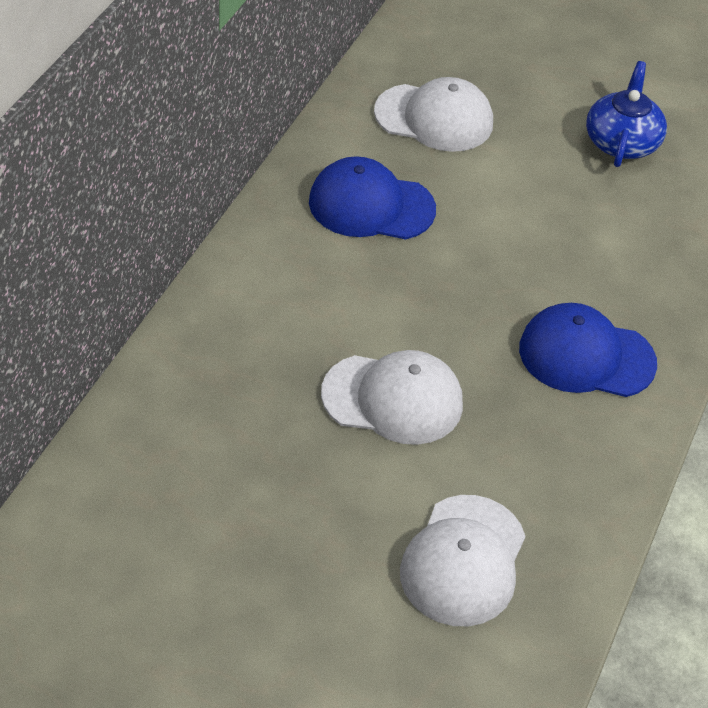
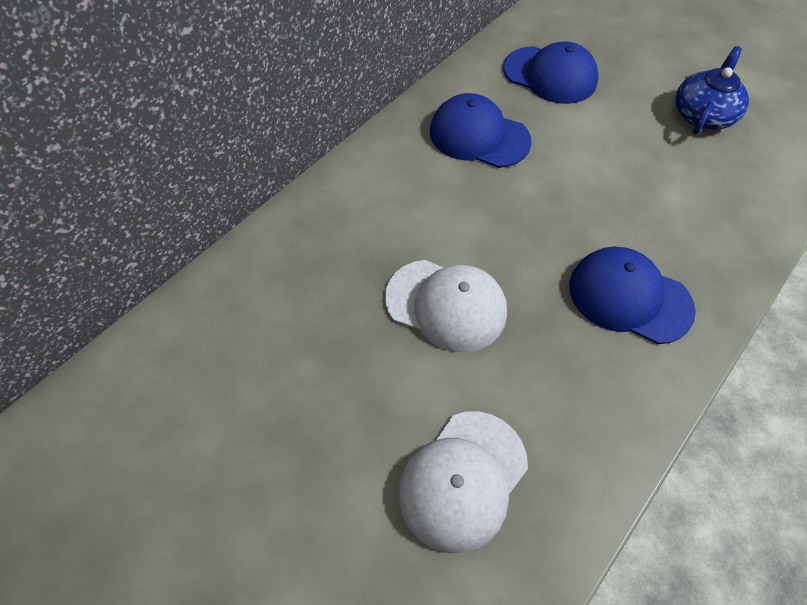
camera: 20 degrees right, 10 degrees up
white cap [374,77,493,152] -> blue cap [503,42,599,104]

